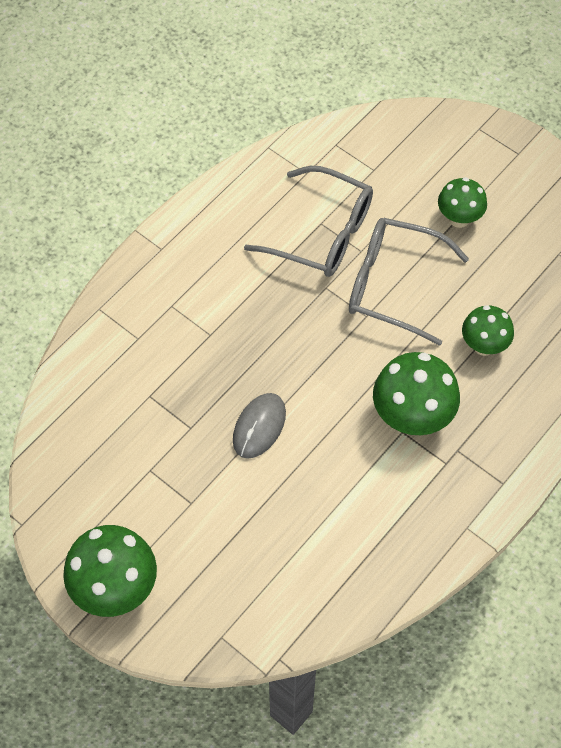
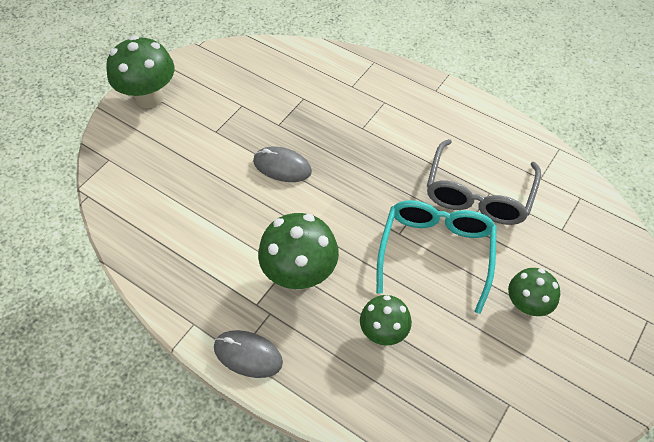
camera: 85 degrees right, 5 degrees down
grey glasses [349,218,469,346] -> turquoise glasses [377,200,497,314]
none -> grey mouse [214,330,283,378]

